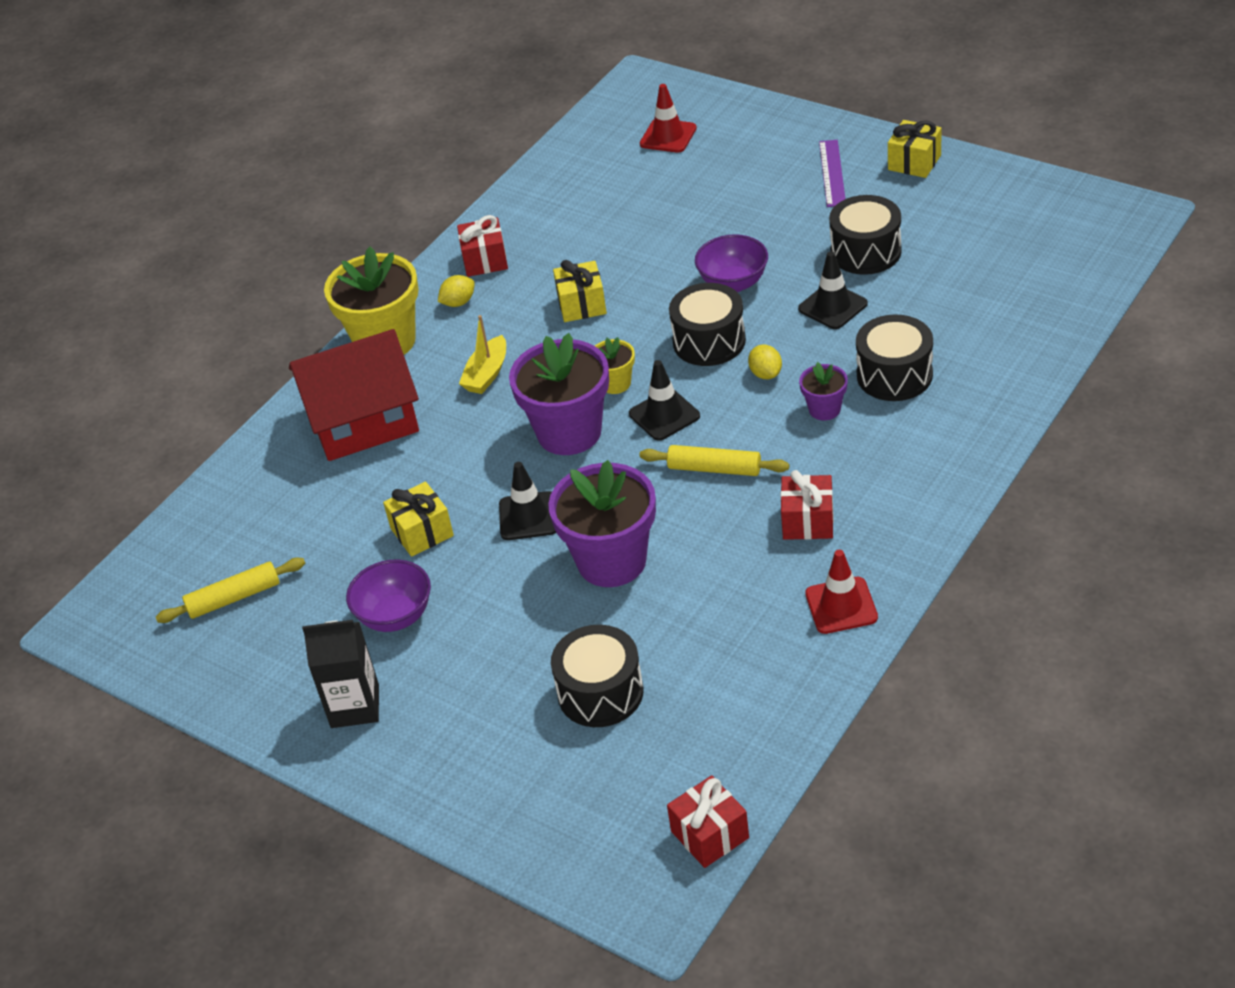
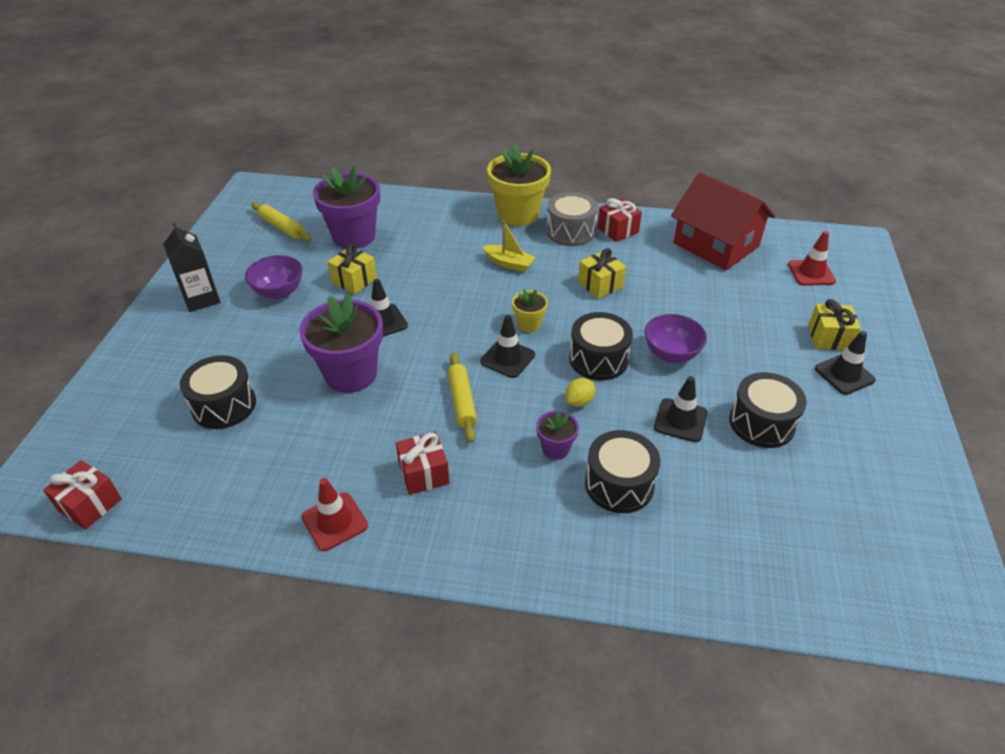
camera: 60 degrees right, 0 degrees up
red house [289,329,419,461] -> red house moved to [671,172,775,270]
yellow lemon [438,275,475,307] -> grey drum [546,192,598,246]
yellow boat [459,315,506,394] -> yellow boat turned 150 degrees counterclockwise [483,220,536,272]
purple flower pot [509,333,609,455] -> purple flower pot moved to [313,166,380,249]
purple ruler [819,140,845,207] -> black traffic cone [815,331,876,395]
yellow gift [888,120,942,178] -> yellow gift moved to [808,299,861,350]

